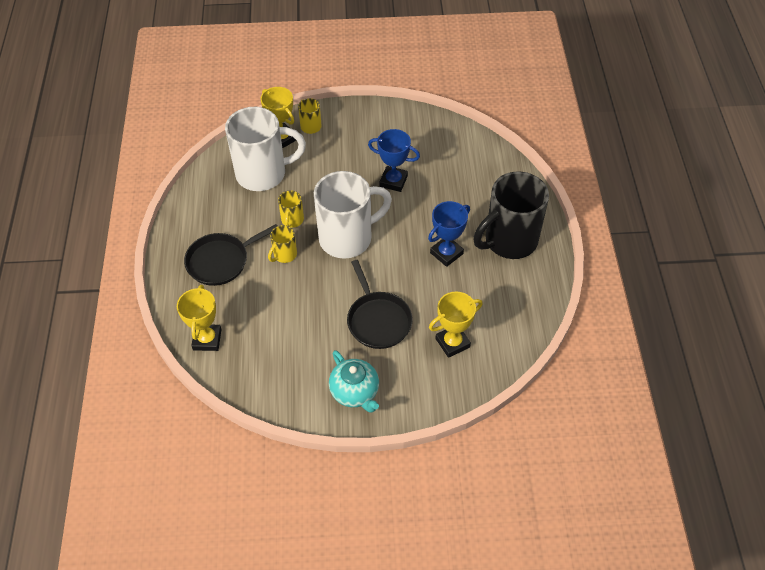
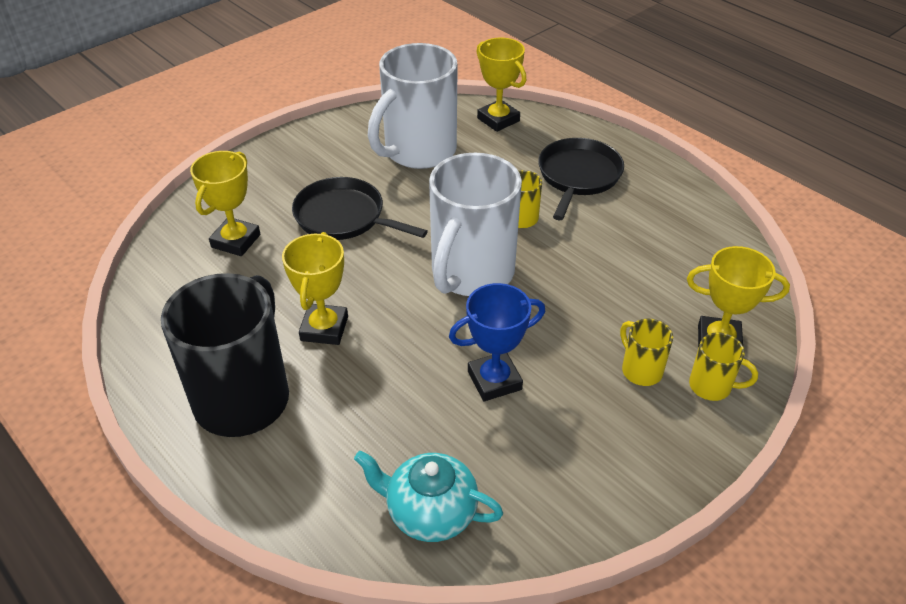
camera: 140 degrees right, 10 degrees down
white mug [225,107,306,191] -> white mug moved to [368,43,458,169]
yellow mug [278,191,304,228] -> yellow mug moved to [620,319,673,386]
turquoise teapot [329,350,379,413] -> turquoise teapot moved to [354,451,503,542]
blue trophy [428,201,470,267] -> yellow trophy [282,232,348,345]

